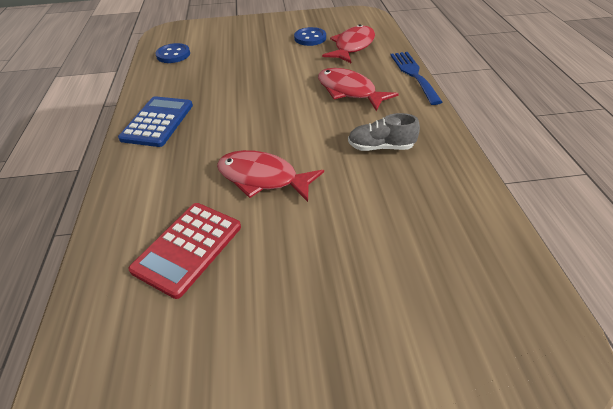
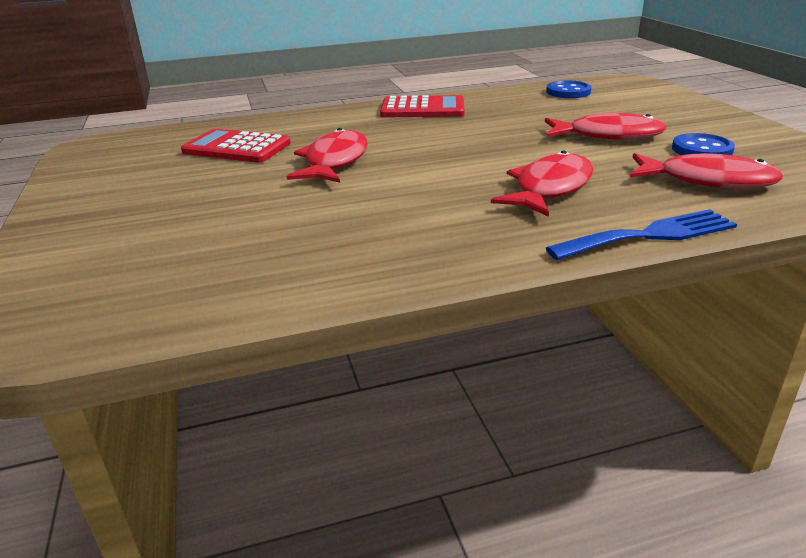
camera: 80 degrees right, 15 degrees down
blue calculator [118,96,193,147] -> red calculator [380,95,465,118]
grey shoe [348,113,420,151] -> none
none -> red fish [545,113,666,140]

